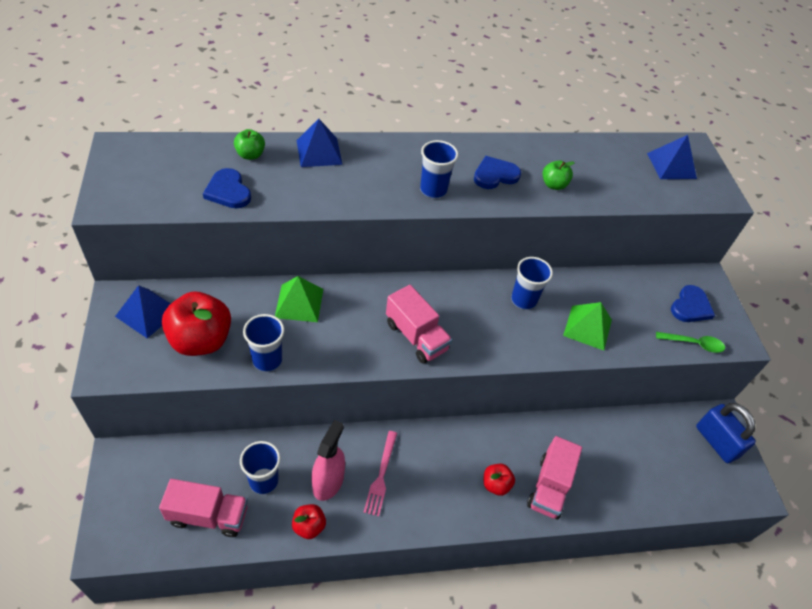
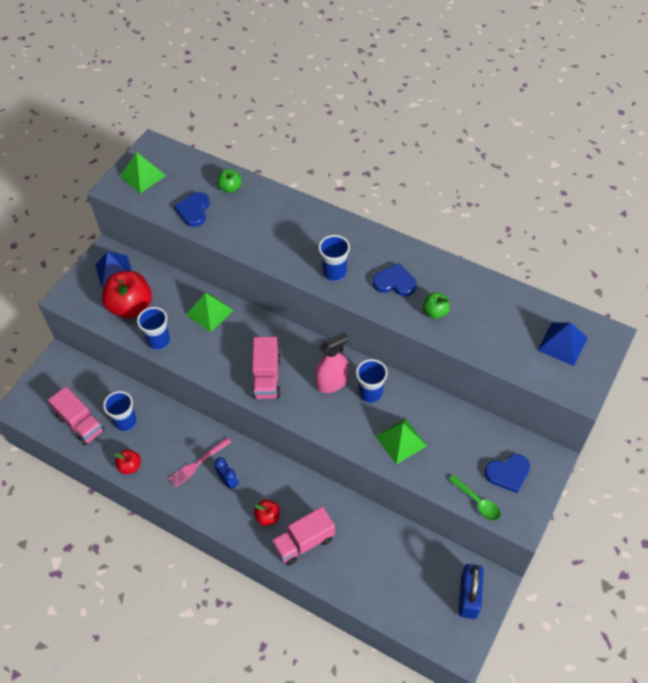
camera: 45 degrees right, 5 degrees up
blue pyramid [297,119,343,167] -> none
pink spray bottle [311,420,345,501] -> pink spray bottle moved to [315,332,349,393]
none -> green pyramid [120,152,166,193]
none -> blue clock [214,457,239,490]

